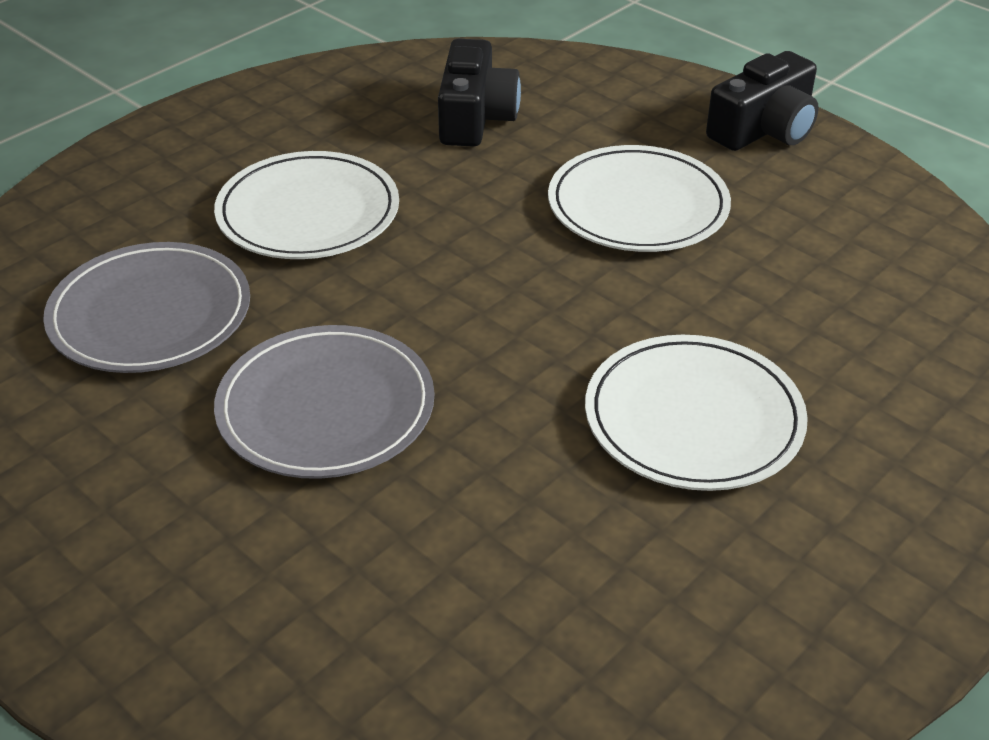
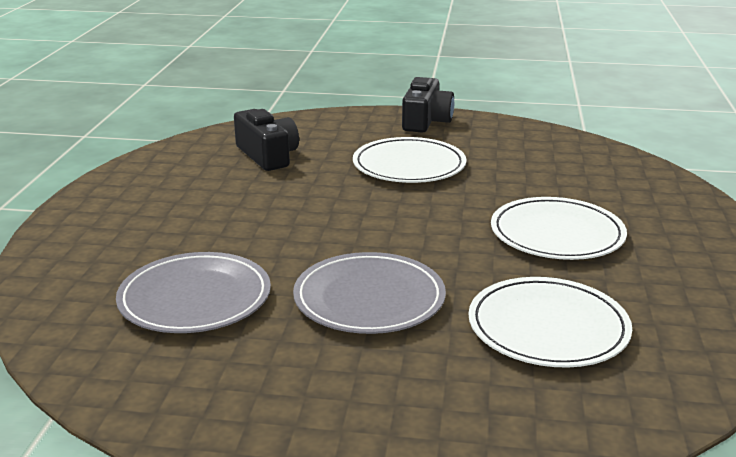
camera: 35 degrees left, 15 degrees down
white plate [214,151,399,259] -> white plate moved to [469,277,632,368]

